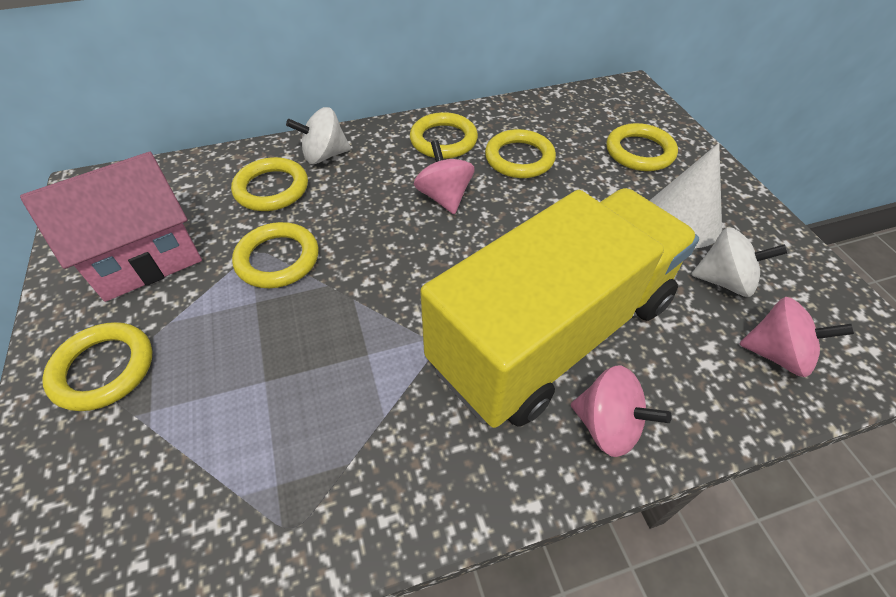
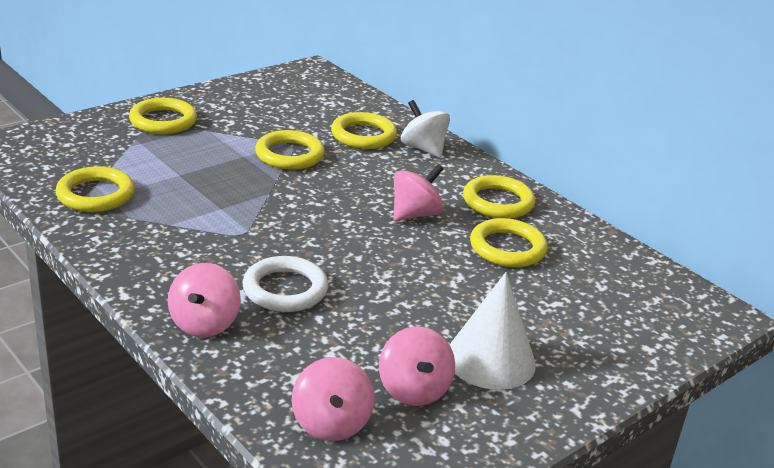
camera: 65 degrees right, 20 degrees down
pink house [20,152,202,302] -> none
yellow truck [420,188,699,428] -> white ring [242,256,328,312]
yellow ring [606,123,678,171] -> yellow ring moved to [55,167,135,212]
white spinning top [691,227,787,297] -> pink spinning top [379,326,455,406]

